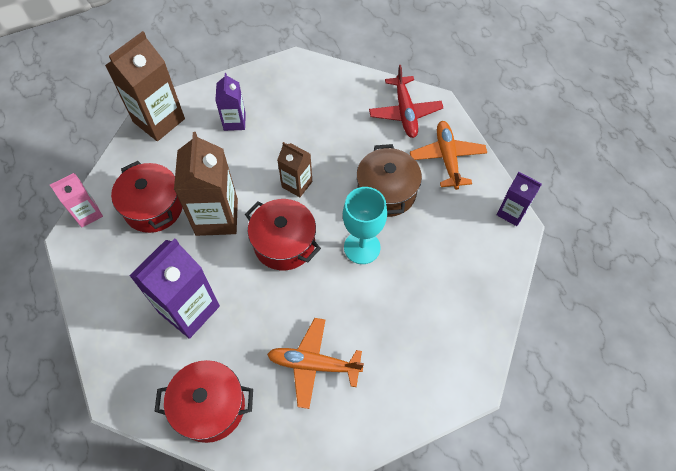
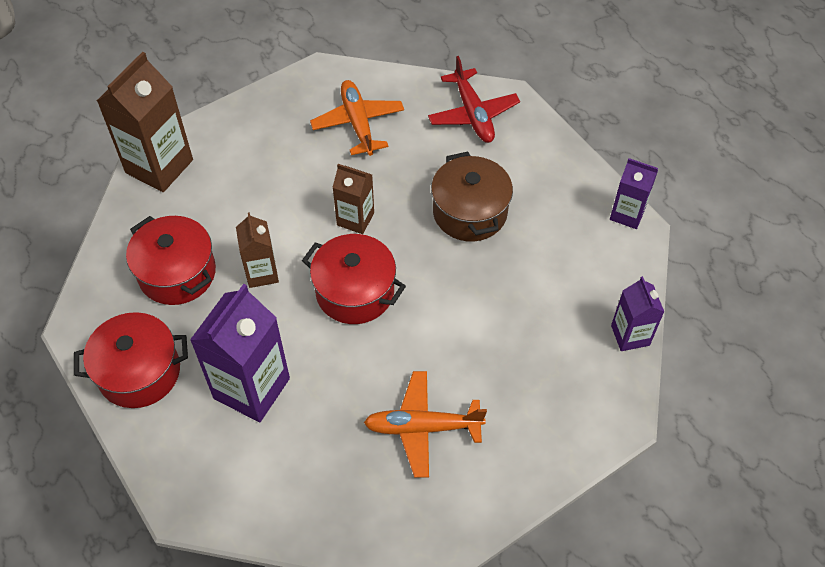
camera: 10 degrees left, 5 degrees down
pink carton [50,173,103,228] -> none
red pot [154,360,253,443] -> red pot moved to [74,312,188,408]
brown carton [174,132,238,236] -> brown carton [236,212,279,288], size x0.57
purple carton [215,73,246,131] -> purple carton moved to [611,276,664,351]
turquoise goblet [343,187,387,264] -> none
orange plane [410,121,487,190] -> orange plane moved to [310,80,404,156]

